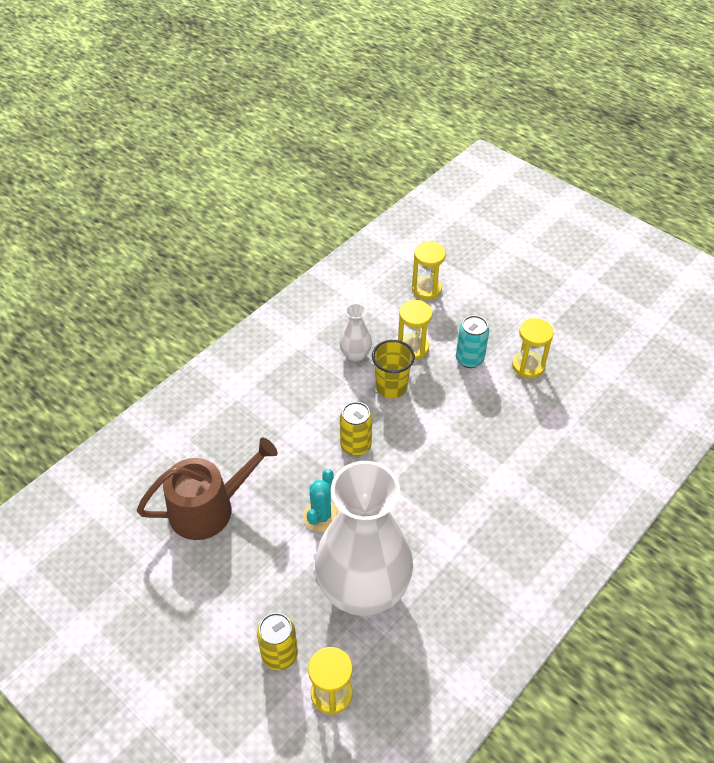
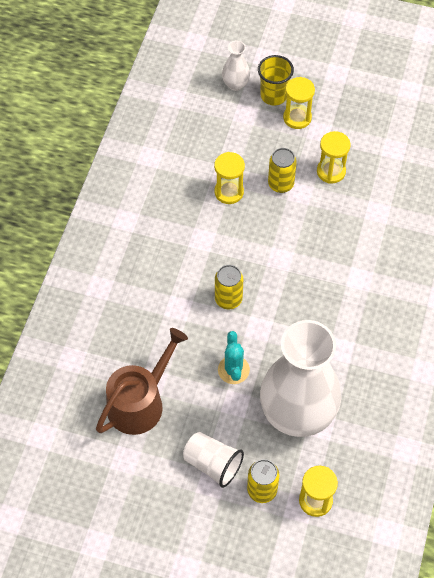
camera: 25 degrees left, 10 degrees up
white vase [340,303,372,362] -> white vase moved to [222,41,250,91]
yellow cup [372,340,415,398] -> yellow cup moved to [258,55,294,105]
yellow hourglass [412,242,446,300] -> yellow hourglass moved to [283,77,315,129]
turquoise can [456,315,489,368] -> yellow can [268,148,297,193]
none -> white cup [183,432,244,488]

